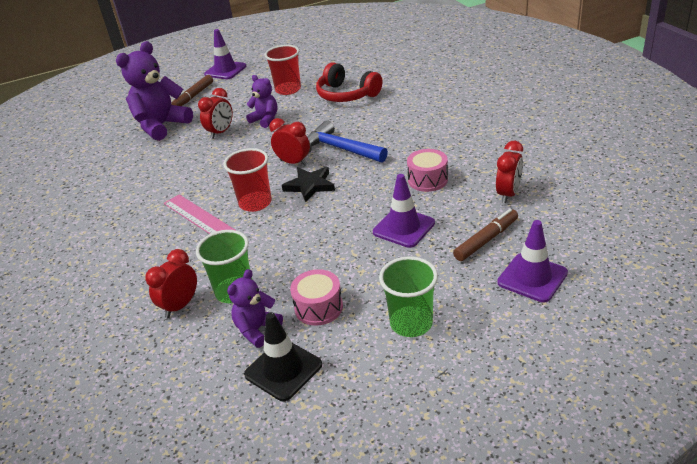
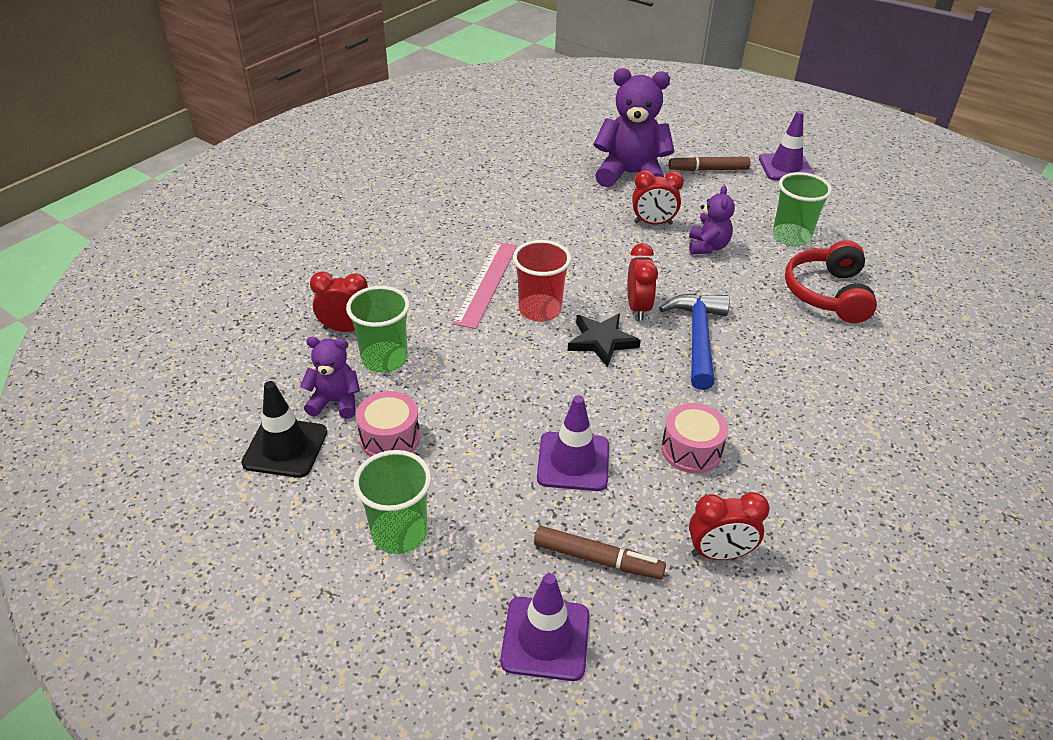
camera: 55 degrees right, 5 degrees up
red cup [265,45,301,95] -> green cup [773,172,832,246]

